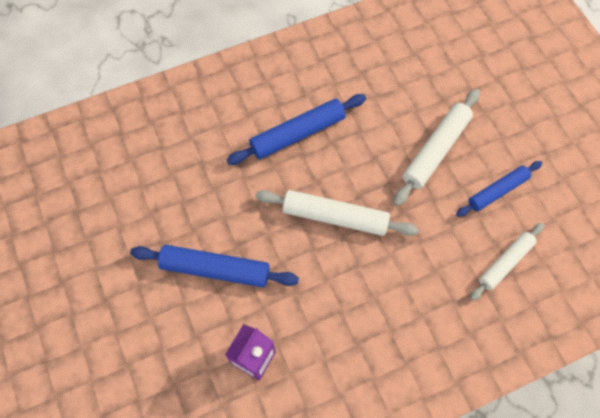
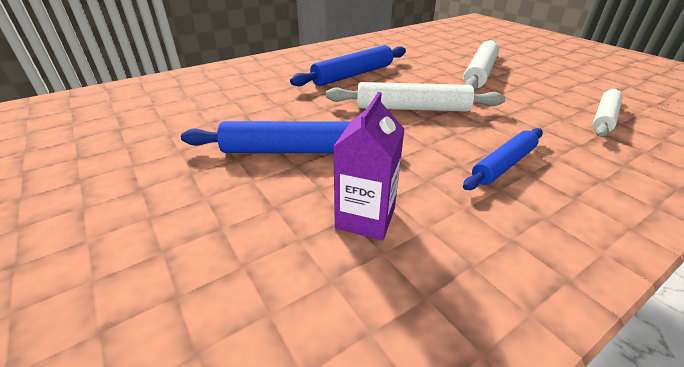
camera: 10 degrees left, 30 degrees down
blue rolling pin [456,161,542,217] -> blue rolling pin moved to [463,128,543,190]

